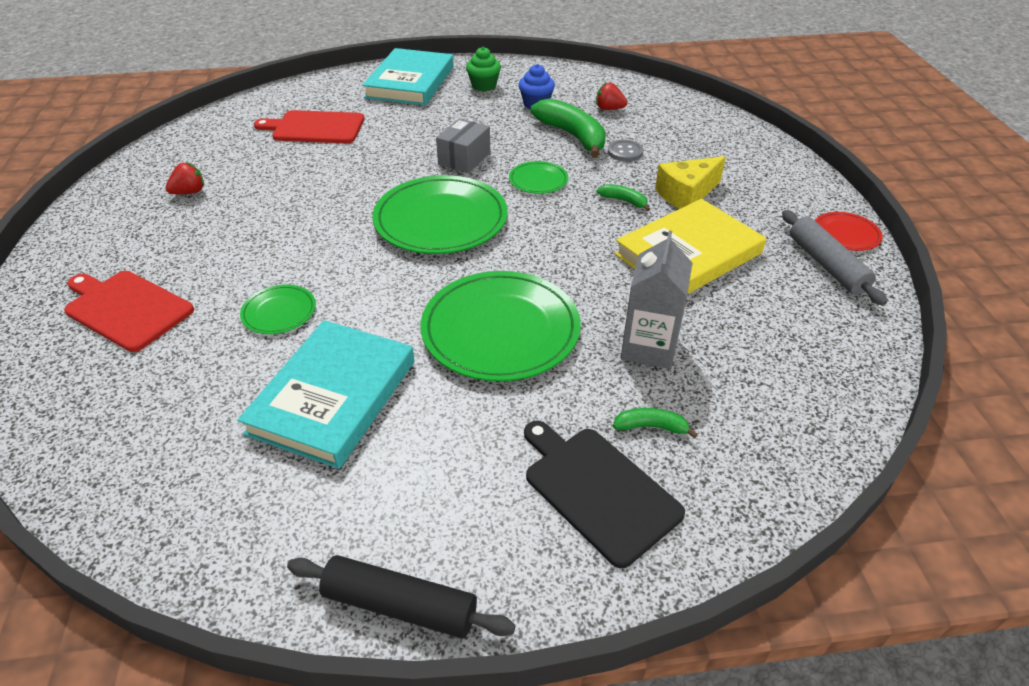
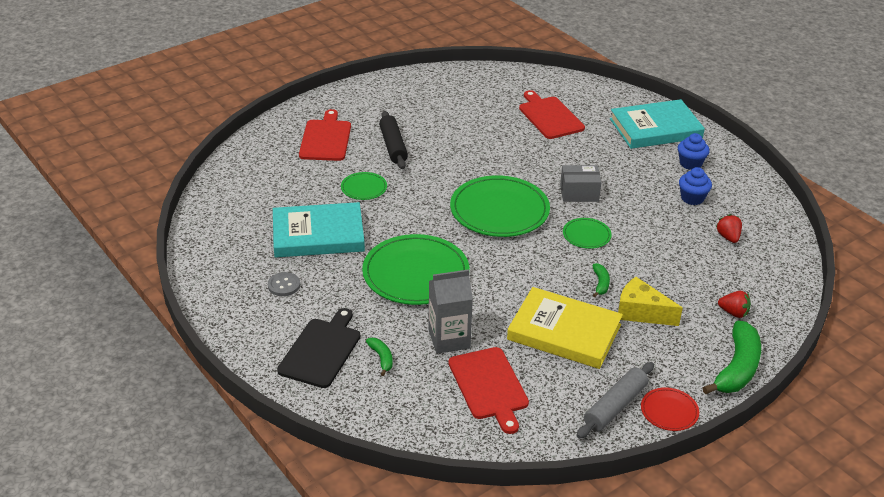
camera: 60 degrees right, 5 degrees down
red strawberry [165,162,204,194] -> red strawberry moved to [718,291,751,318]
black rolling pin [287,555,516,638] -> black rolling pin moved to [379,111,408,169]
green cupcake [466,47,501,92] -> blue cupcake [678,133,710,170]
green banana [531,99,606,158] -> green banana moved to [703,321,761,394]
grey button [608,140,643,162] -> grey button moved to [268,272,300,296]
none -> red cutting board [449,347,529,434]

